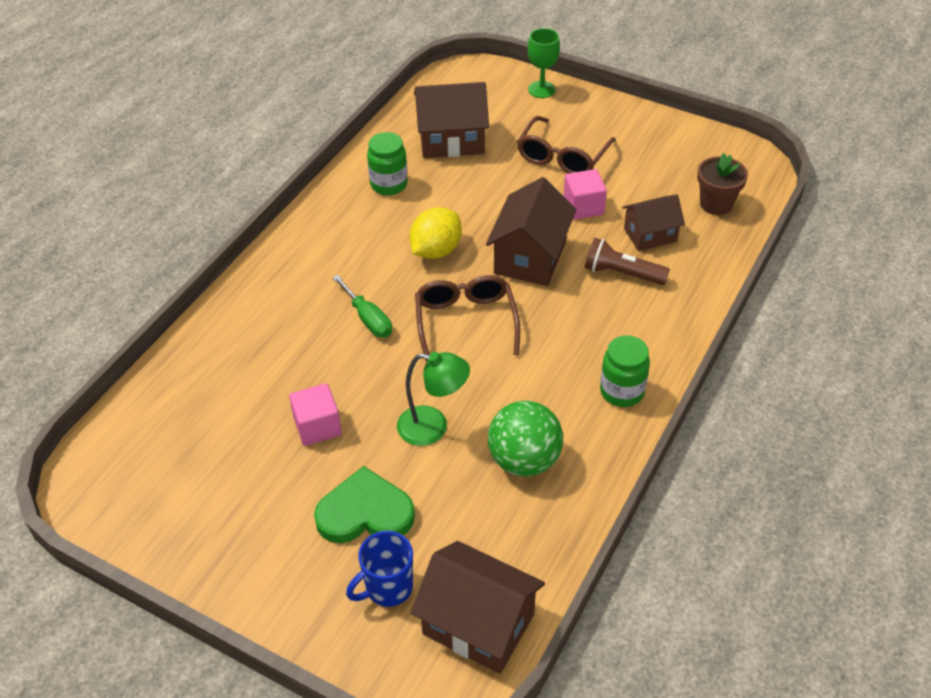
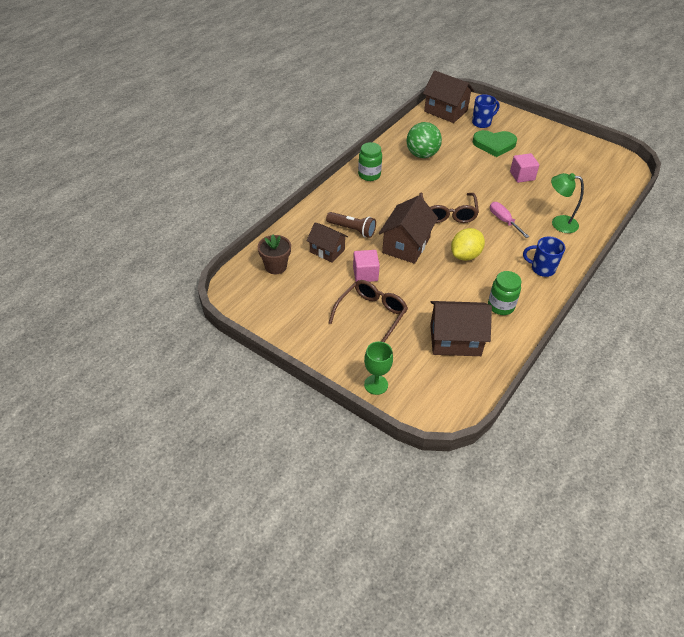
camera: 175 degrees left, 0 degrees up
green screwdriver [332,275,392,338] -> pink screwdriver [490,202,529,238]
green lamp [397,352,470,446] -> green lamp moved to [551,173,584,233]
brown house [622,194,685,251] -> brown house turned 45 degrees clockwise [306,223,348,263]
none -> blue mug [523,236,565,277]

